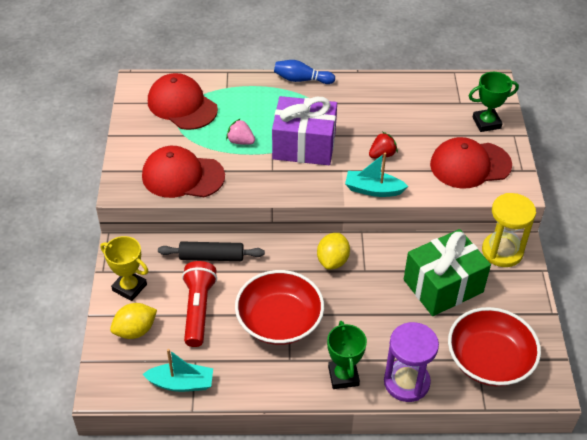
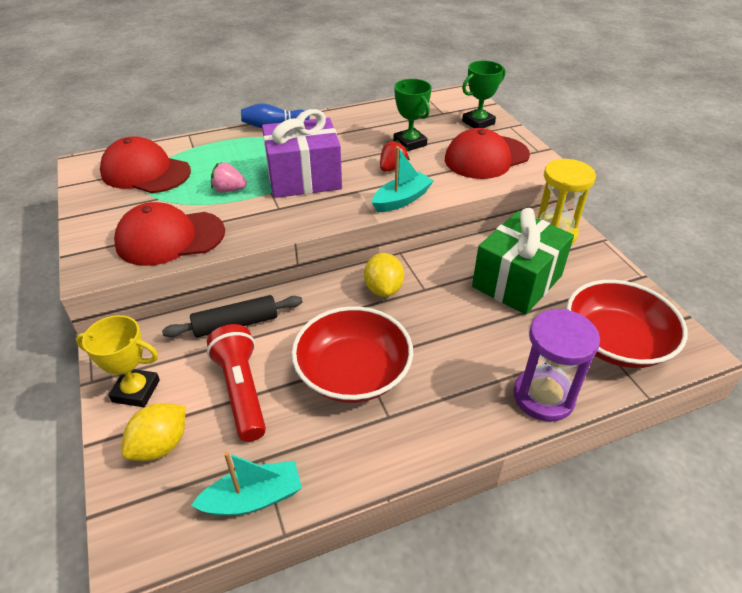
camera: 20 degrees left, 5 degrees down
green trophy [327,321,367,389] -> green trophy moved to [393,79,432,151]
turquoise boat [345,152,408,197] -> turquoise boat turned 150 degrees clockwise [372,146,434,212]

